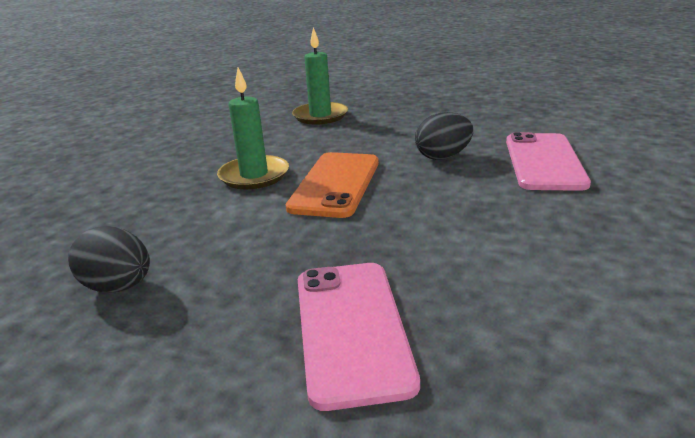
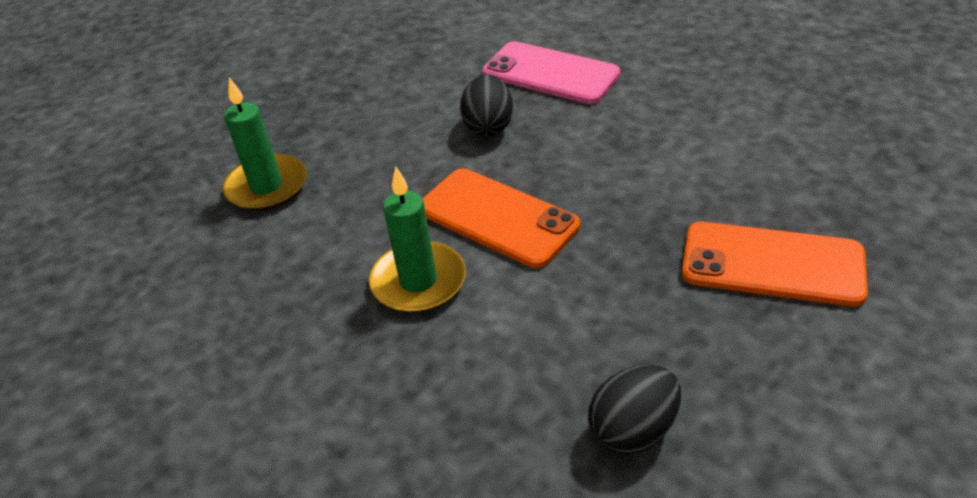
camera: 65 degrees left, 15 degrees up
pink phone [298,263,420,411] -> orange phone [682,222,868,306]

